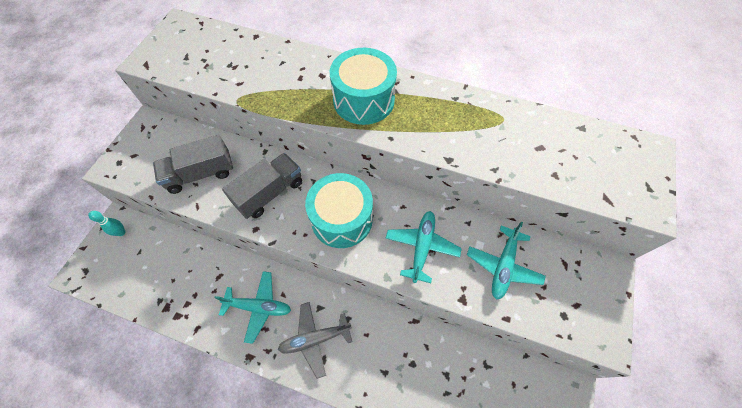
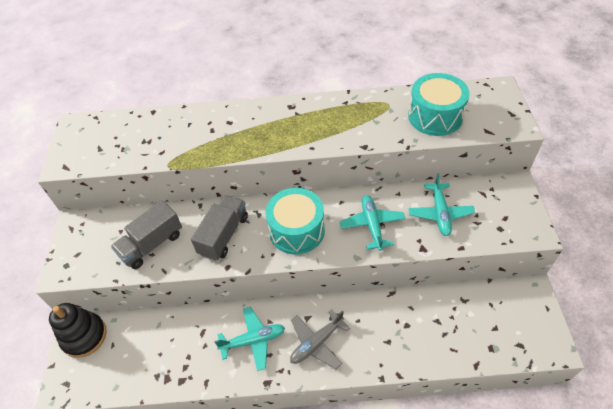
camera: 20 degrees left, 10 degrees down
turquoise bowling pin [88,211,126,236] -> black stacking toy [49,303,107,358]
turquoise drum [330,48,397,125] -> turquoise drum moved to [408,73,470,136]

